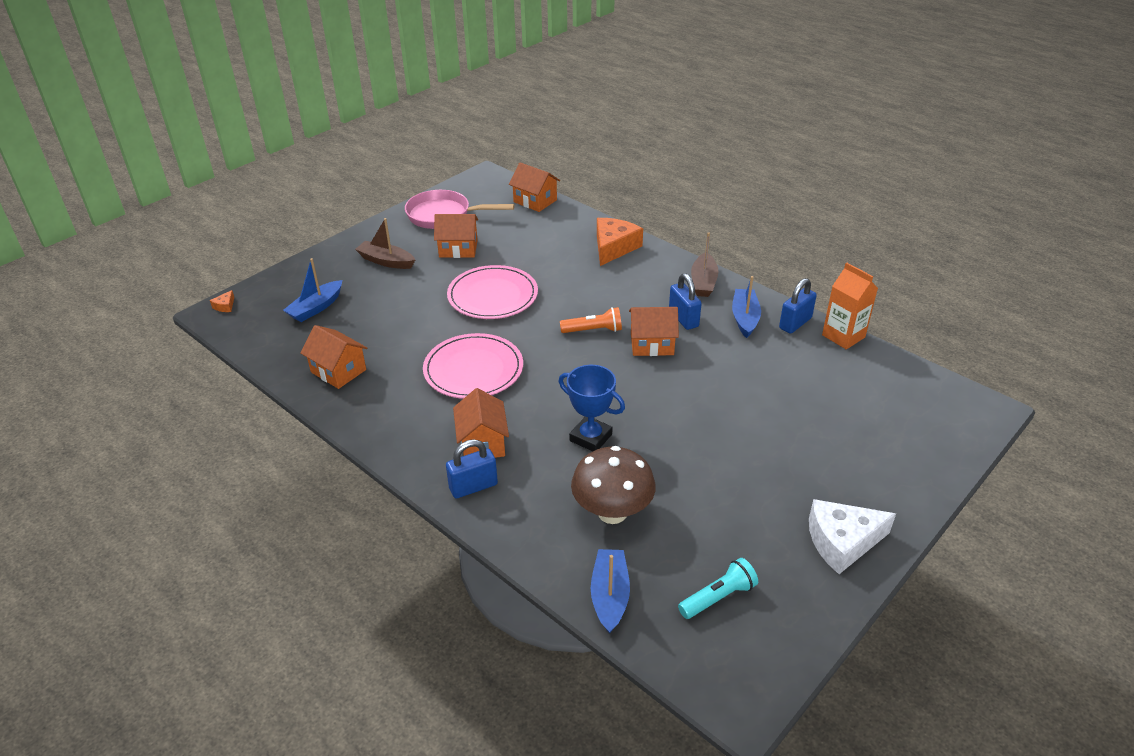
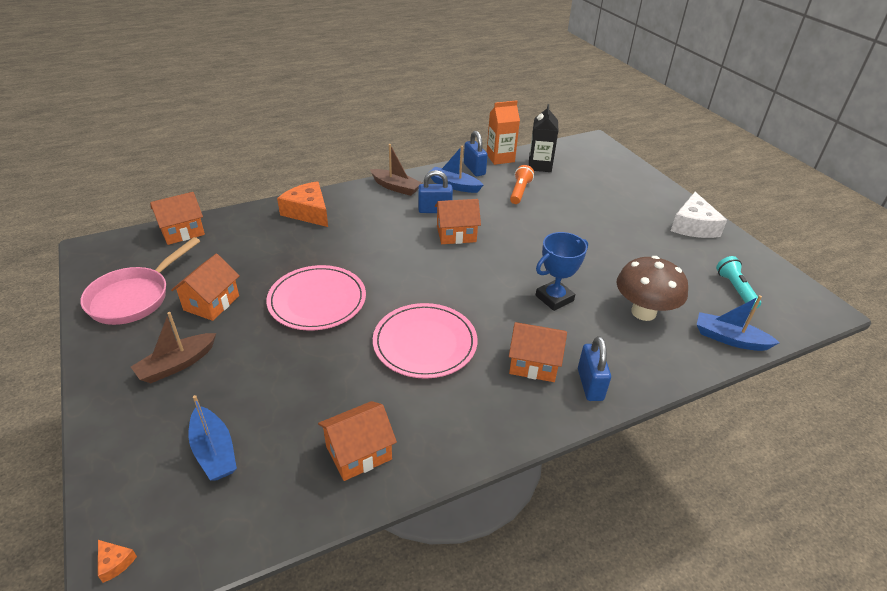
camera: 70 degrees left, 0 degrees up
orange flashlight [560,307,622,333] -> orange flashlight moved to [510,165,534,204]
orange house [629,307,679,356] -> orange house turned 60 degrees clockwise [435,199,481,244]
none -> black carton [529,104,559,172]

